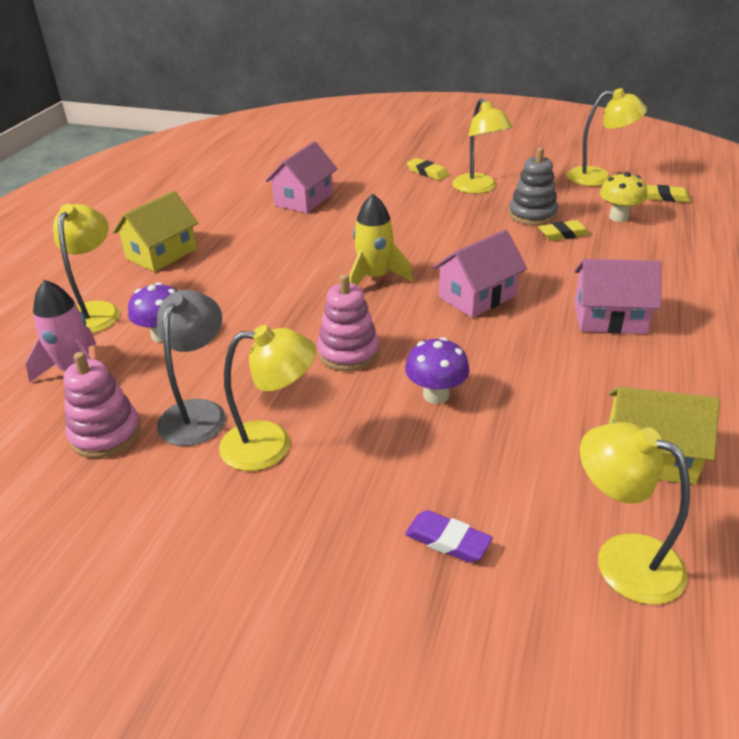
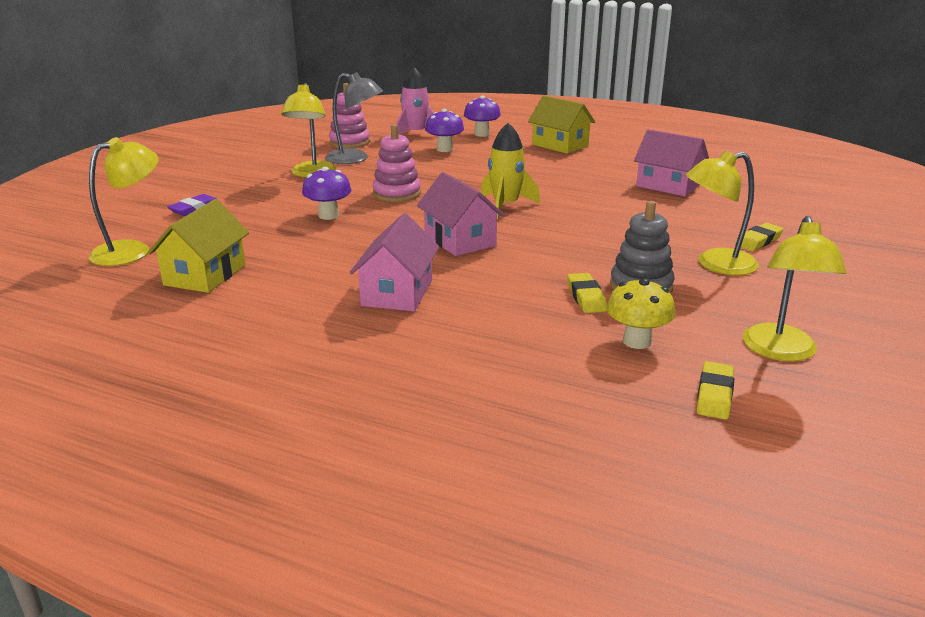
camera: 95 degrees right, 10 degrees down
yellow lamp [53,204,120,333] -> purple mushroom [464,96,501,137]

